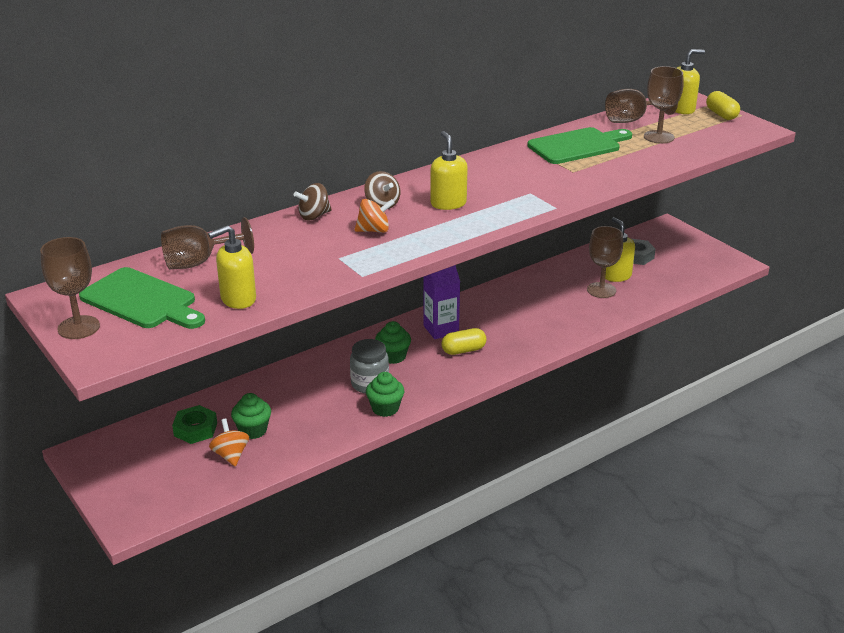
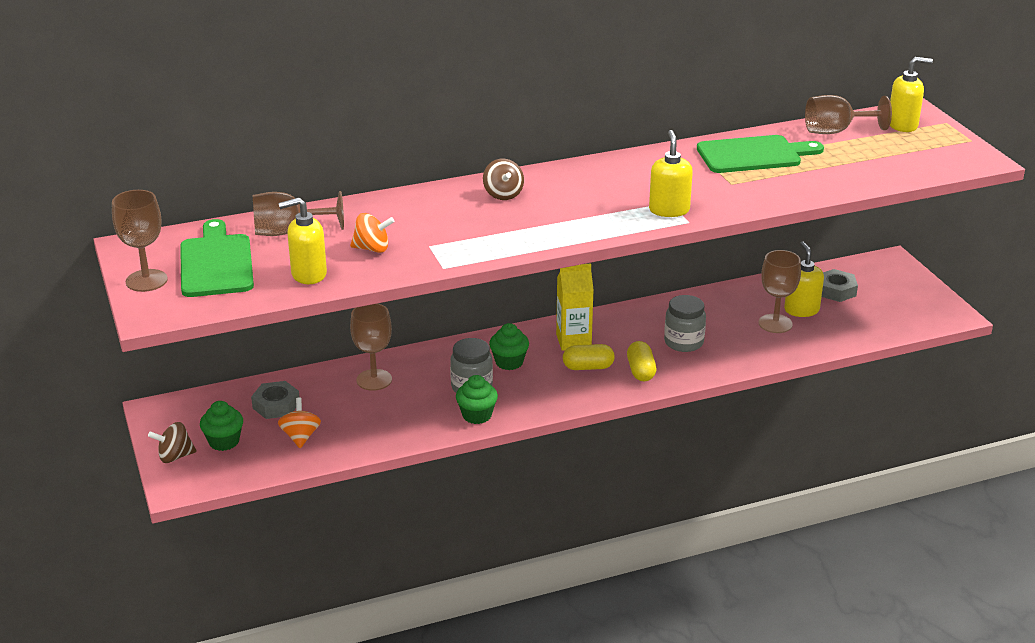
camera: 15 degrees right, 0 degrees up
green cutting board [79,267,205,329] -> green cutting board turned 150 degrees counterclockwise [180,219,254,297]
green nut [172,405,217,444] -> grey nut [251,381,300,419]
green cupcake [231,393,271,439] -> green cupcake moved to [200,401,243,451]
brown spinning top [294,183,332,221] -> brown spinning top moved to [148,422,197,463]
orange spinning top [354,199,395,233] -> orange spinning top moved to [350,213,394,253]
purple carton [424,265,460,339] -> yellow carton [556,263,594,351]
yellow soap dispenser [430,131,468,210] -> yellow soap dispenser moved to [649,130,693,217]
brown goblet [644,66,684,144] -> brown goblet moved to [350,304,392,391]
yellow capsule [706,91,740,120] -> yellow capsule moved to [627,341,656,381]
none -> grey jar [664,295,706,352]

